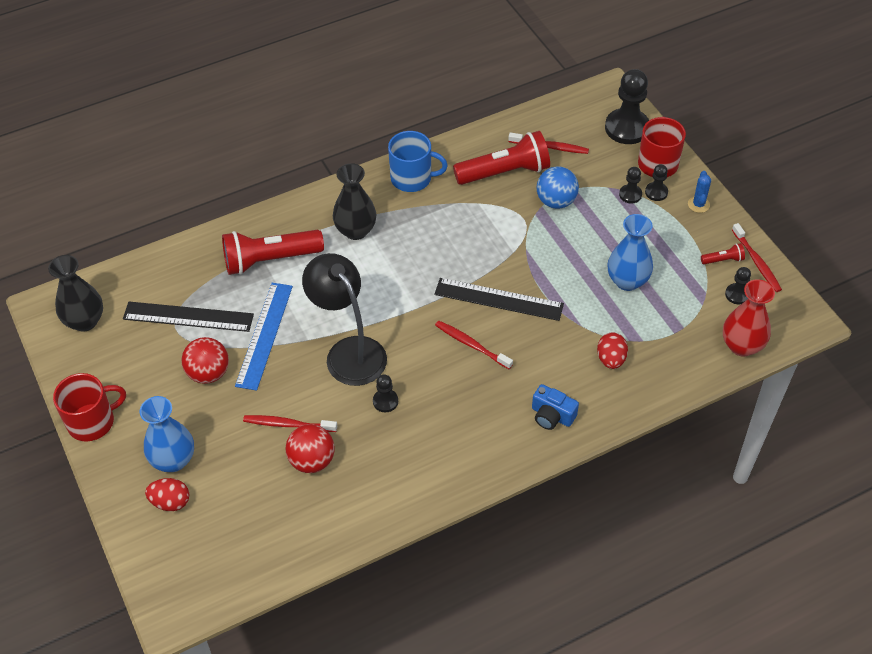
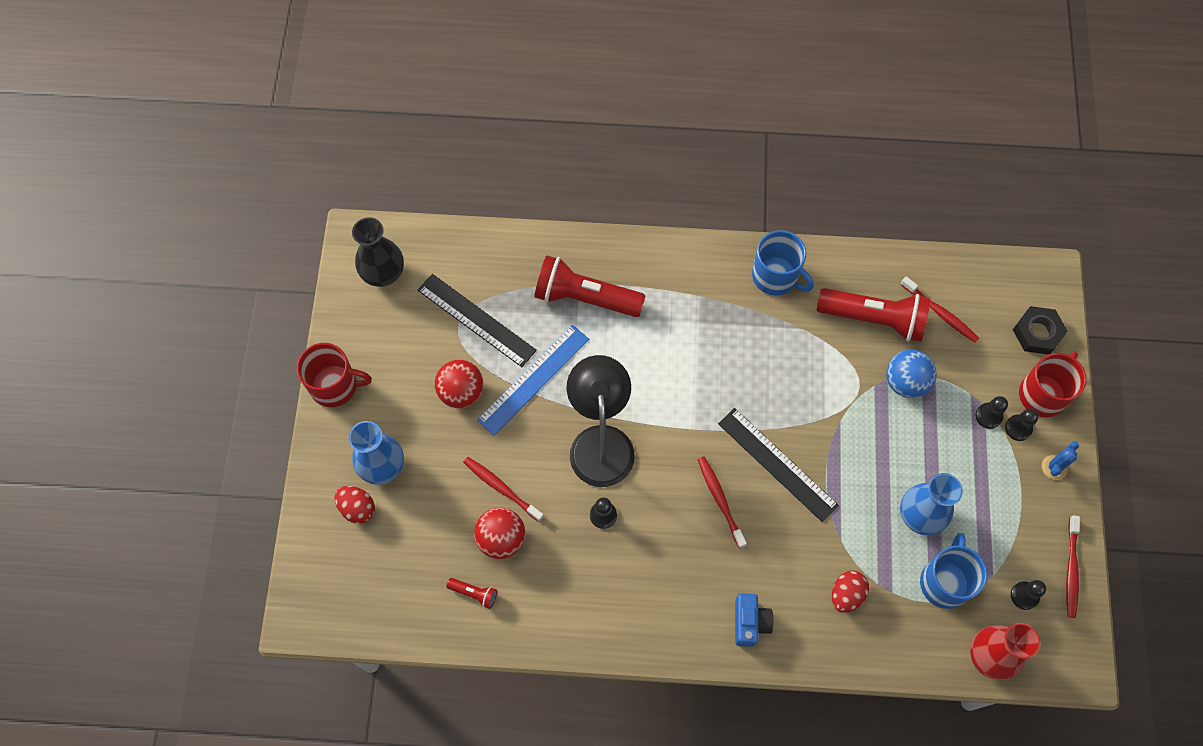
camera: 30 degrees right, 15 degrees up
black vase [333,163,376,240] -> none
blue camera [532,384,579,430] -> blue camera turned 150 degrees counterclockwise [735,594,774,647]
black pawn [605,69,649,144] -> black nut [1013,306,1068,354]
red flashlight [701,243,745,264] -> red flashlight moved to [446,578,497,609]
none -> blue mug [920,533,987,609]

